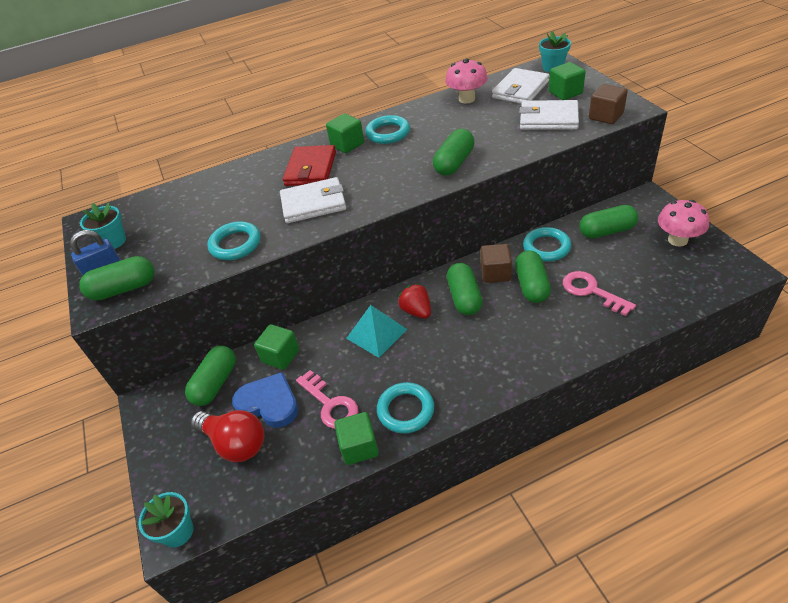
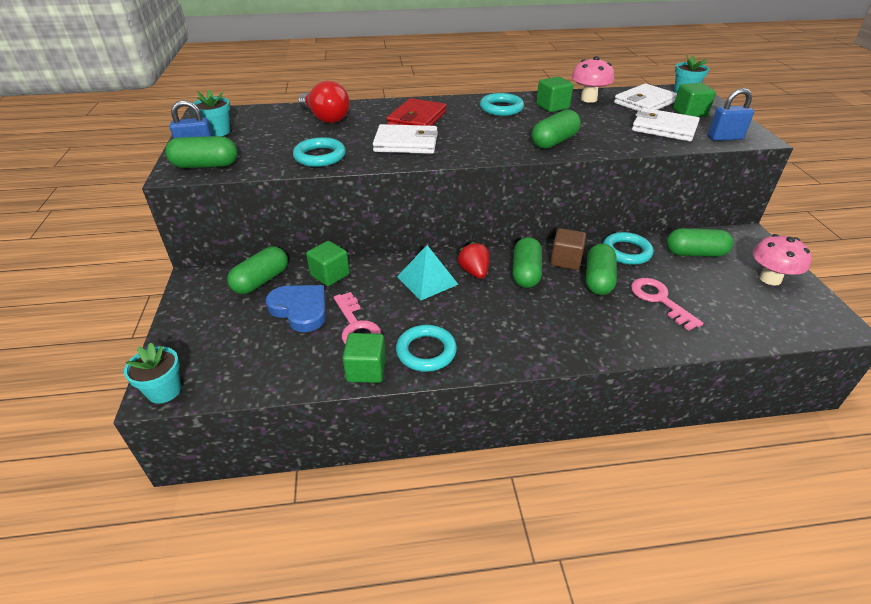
camera: 10 degrees right, 5 degrees down
red light bulb [191,410,264,462] -> red light bulb moved to [298,81,350,123]
green cube [326,113,364,153] -> green cube moved to [536,77,573,112]
brown cube [589,84,628,124] -> blue padlock [708,88,754,141]

